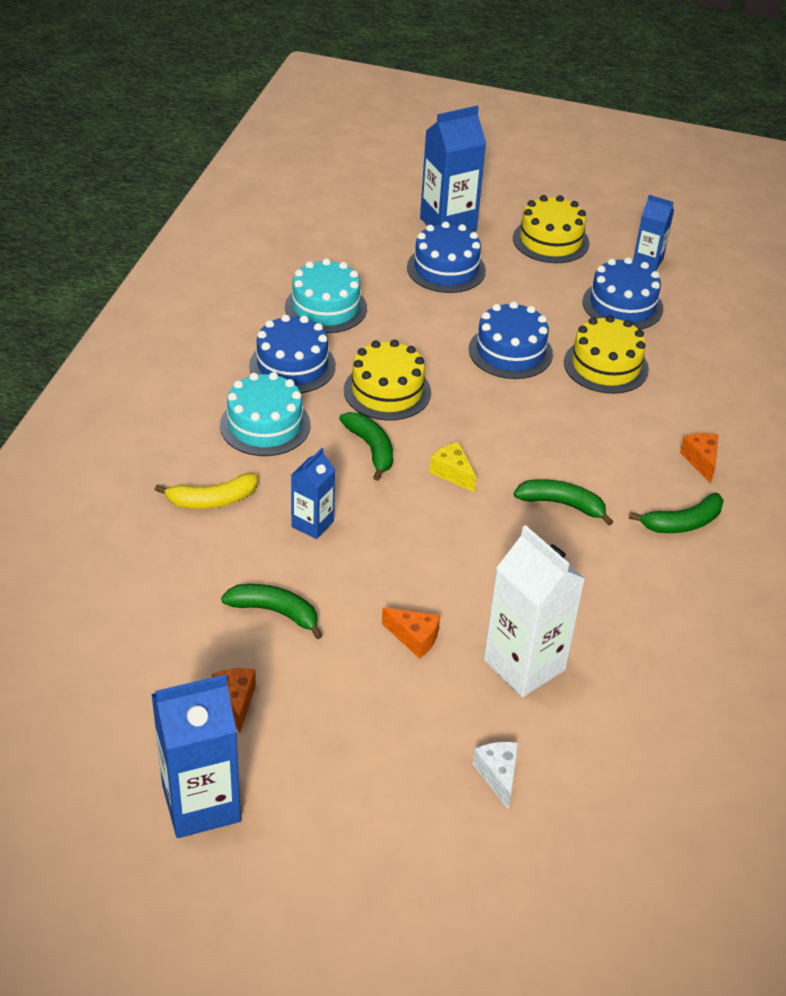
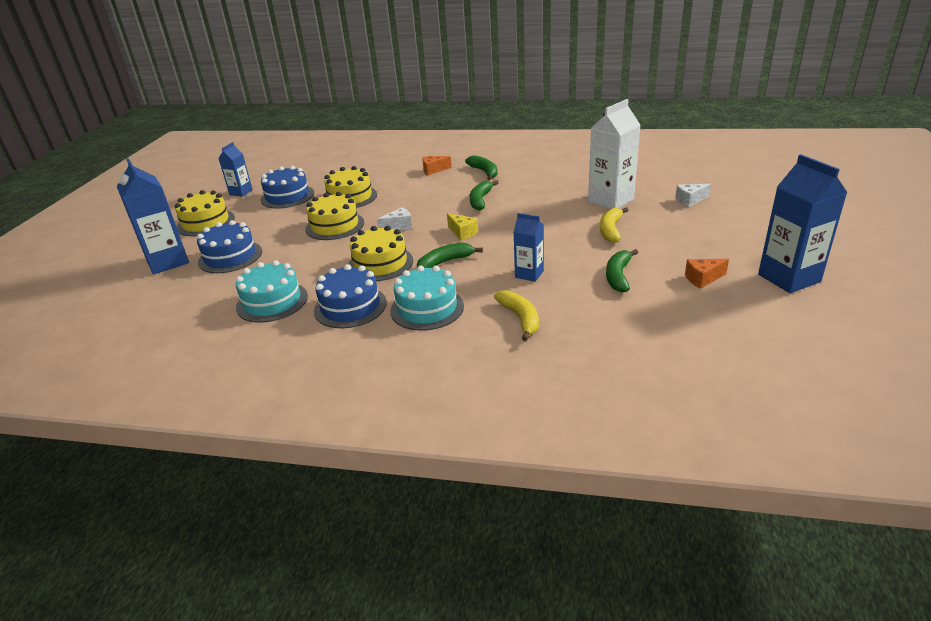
camera: 90 degrees left, 10 degrees down
orange cheese [382,607,440,659] -> yellow banana [600,207,628,243]
yellow cheese [429,442,476,493] -> yellow cheese turned 90 degrees counterclockwise [447,213,478,241]
blue cake [469,301,553,379] -> yellow cake [305,192,364,240]
none -> white cheese [377,207,412,230]

